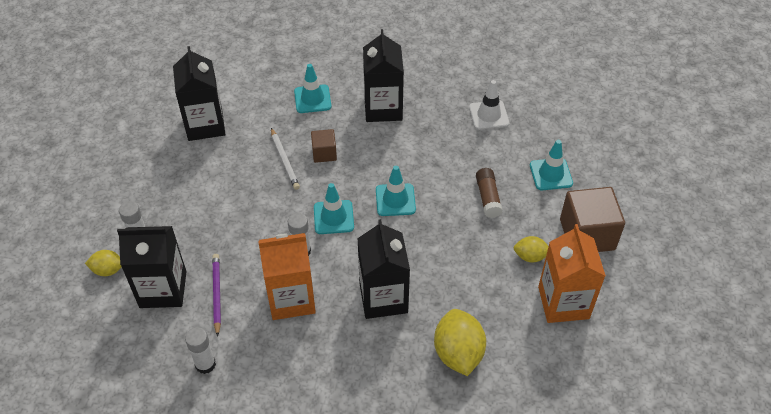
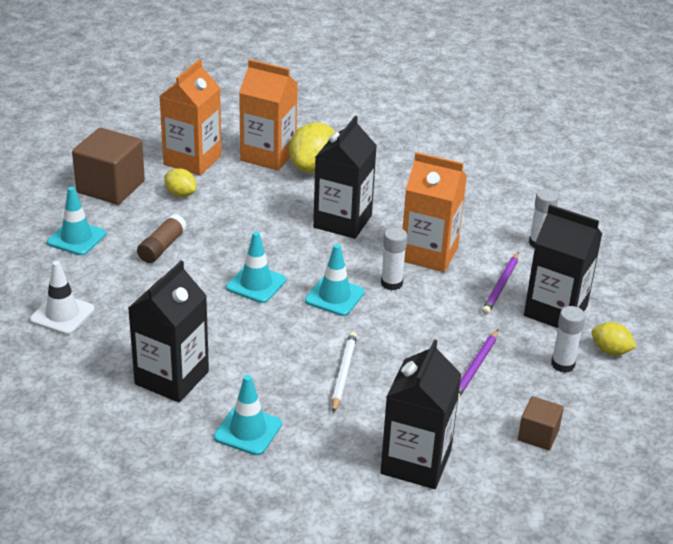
camera: 150 degrees left, 15 degrees down
brown cube [311,129,337,163] -> brown cube moved to [518,396,564,450]
none -> orange carton [239,59,298,171]
none -> purple pencil [458,330,498,399]

